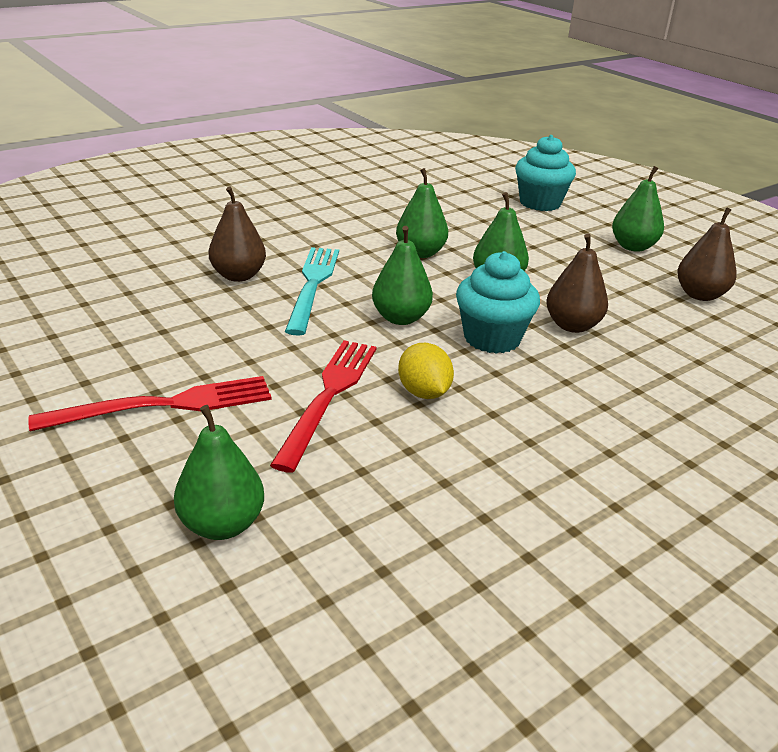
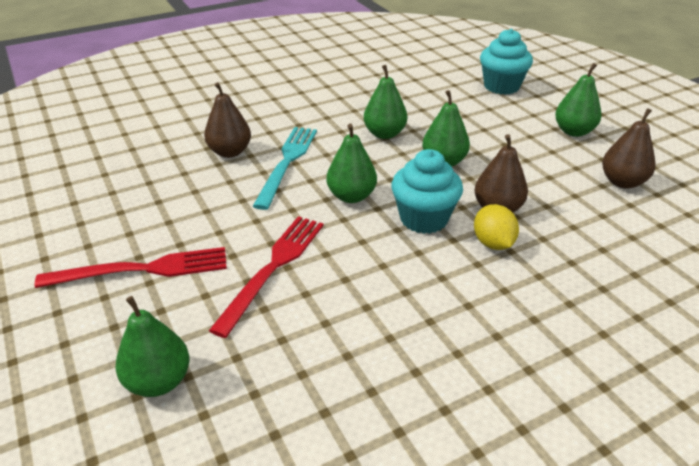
camera: 10 degrees right, 5 degrees up
yellow lemon [398,343,454,399] -> yellow lemon moved to [474,204,519,250]

